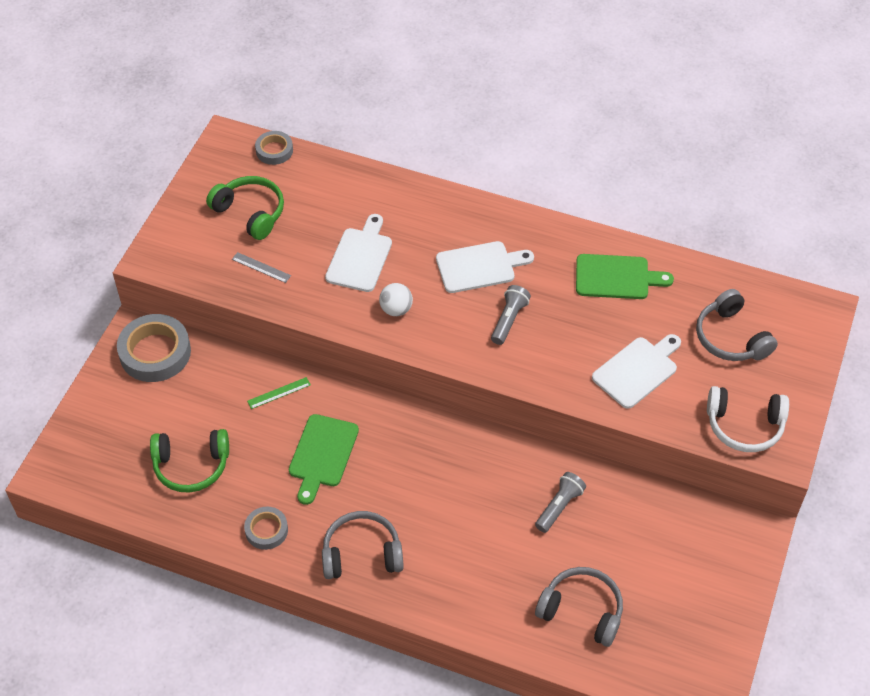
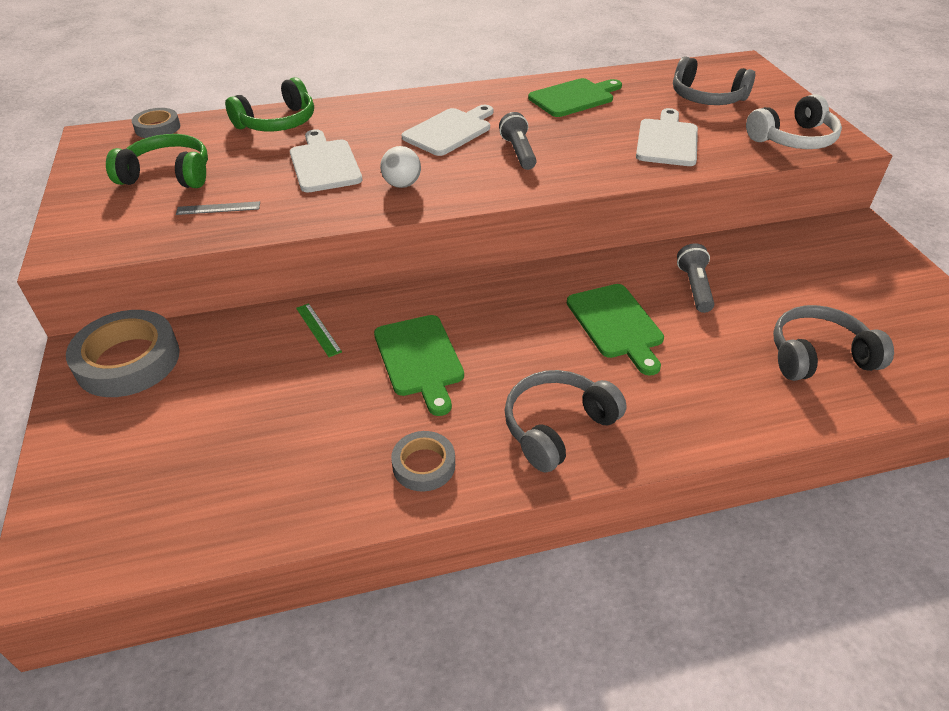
camera: 35 degrees left, 10 degrees down
green headphones [150,429,229,493] -> green headphones moved to [225,77,314,132]
green ruler [247,377,311,409] -> green ruler turned 60 degrees counterclockwise [296,303,342,357]
none -> green cutting board [567,284,664,376]

